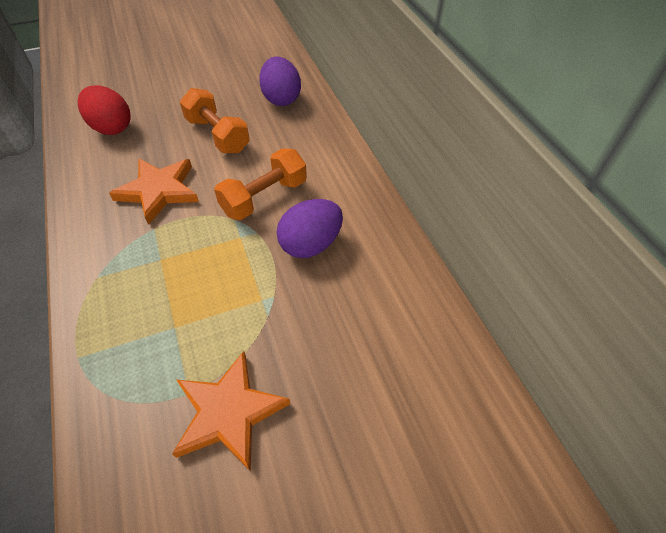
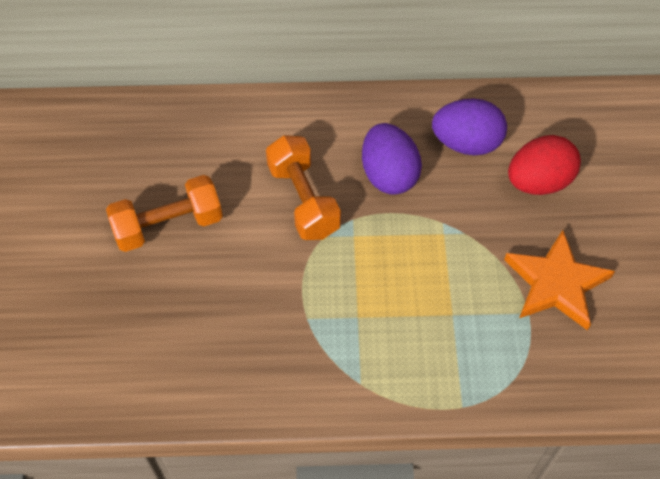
camera: 70 degrees left, 5 degrees up
red egg [78,85,131,135] -> red egg moved to [508,135,581,195]
orange star [109,159,199,225] -> none
purple egg [259,57,301,106] -> purple egg moved to [432,98,507,155]

